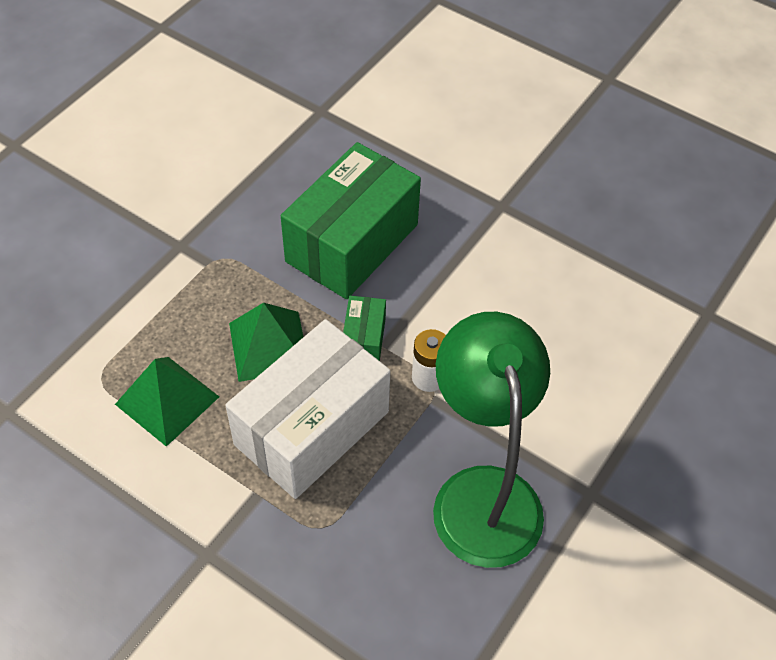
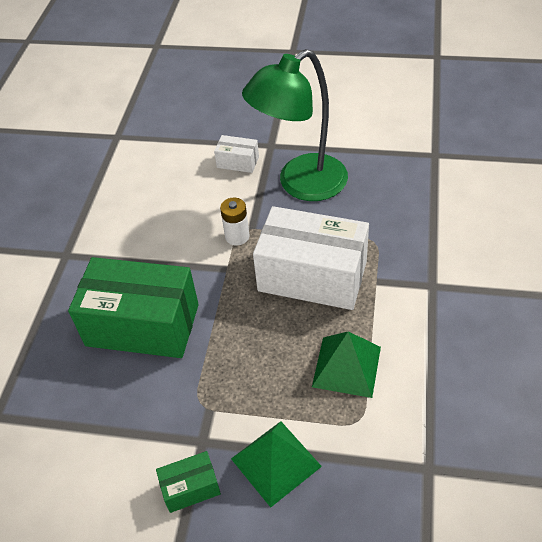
camera: 110 degrees left, 5 degrees down
green pyramid [229,303,303,382] -> green pyramid moved to [231,421,322,507]
green box [343,296,386,361] -> green box moved to [156,451,221,513]
none -> white box [214,135,259,173]

